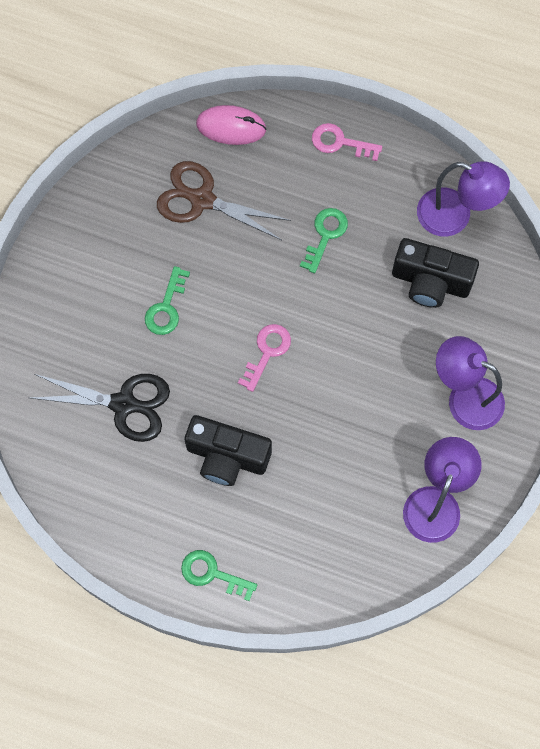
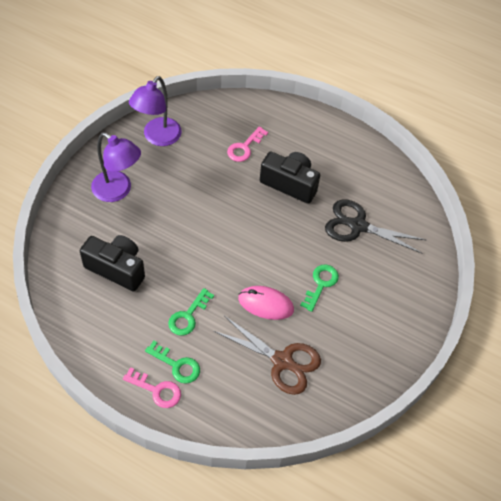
camera: 175 degrees left, 15 degrees down
green key [181,550,257,601] -> green key moved to [145,341,200,384]
pink mouse [196,105,266,145] -> pink mouse moved to [238,286,294,320]
pink key [238,324,291,392] -> pink key moved to [227,126,268,162]
purple lamp [417,161,510,237] -> none

